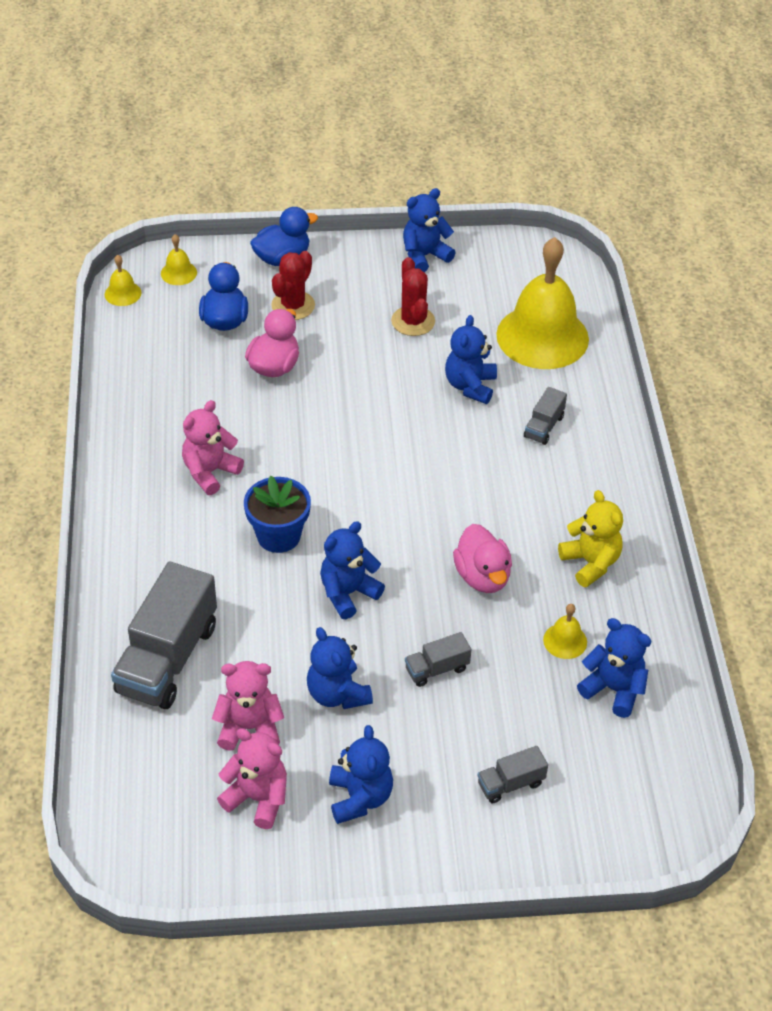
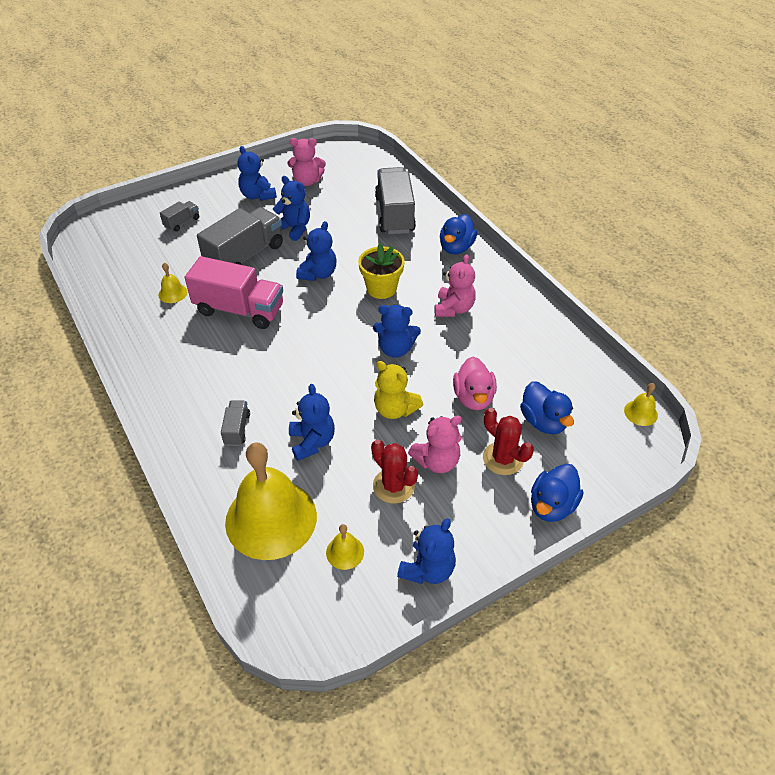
camera: 155 degrees right, 0 degrees up
yellow bell [161,234,197,285] -> yellow bell moved to [326,524,364,570]
pink teddy bear [212,661,284,751] -> pink teddy bear moved to [408,415,462,473]
blue flower pot [244,476,311,553] -> yellow flower pot [358,243,405,299]
red cactus [271,251,315,320] -> red cactus turned 45 degrees counterclockwise [483,408,534,475]
grey truck [405,632,471,687] -> grey truck [197,207,283,265], size x2.14
pink duck [453,524,512,593] -> pink truck [185,256,283,329]
yellow teddy bear [558,490,623,588] -> yellow teddy bear moved to [374,361,423,419]
blue teddy bear [577,618,652,718] -> blue teddy bear moved to [373,305,421,358]
none -> blue duck [440,214,477,254]

